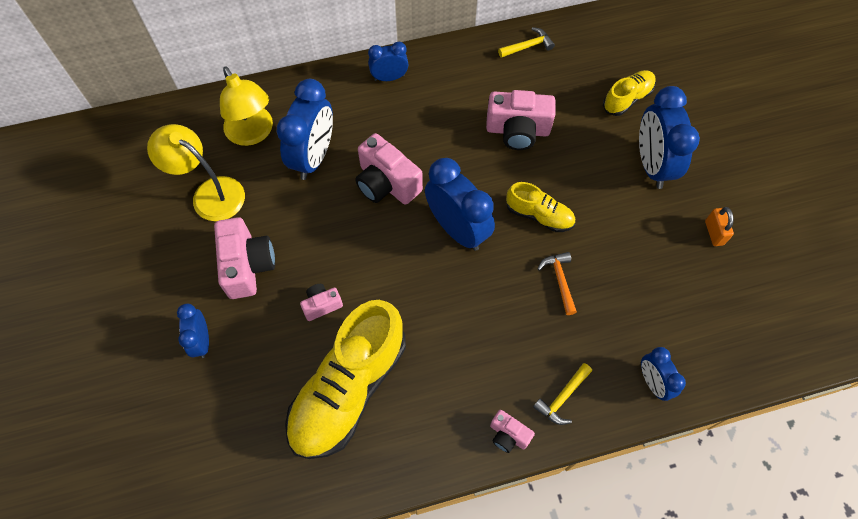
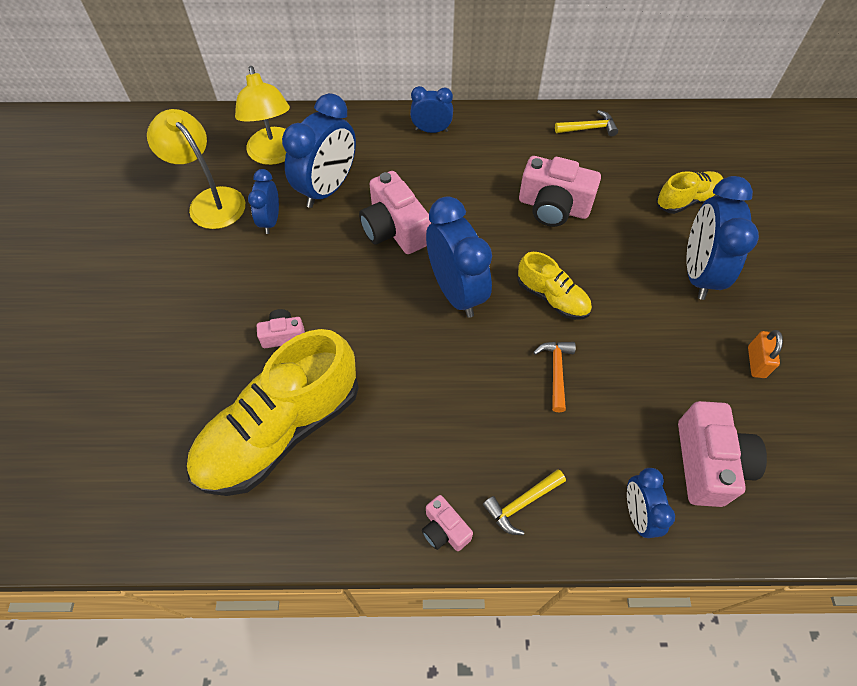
camera: 15 degrees right, 5 degrees down
blue clock [177,304,209,358] -> blue clock moved to [248,169,279,234]
pink camera [214,217,275,299] -> pink camera moved to [678,401,767,507]

